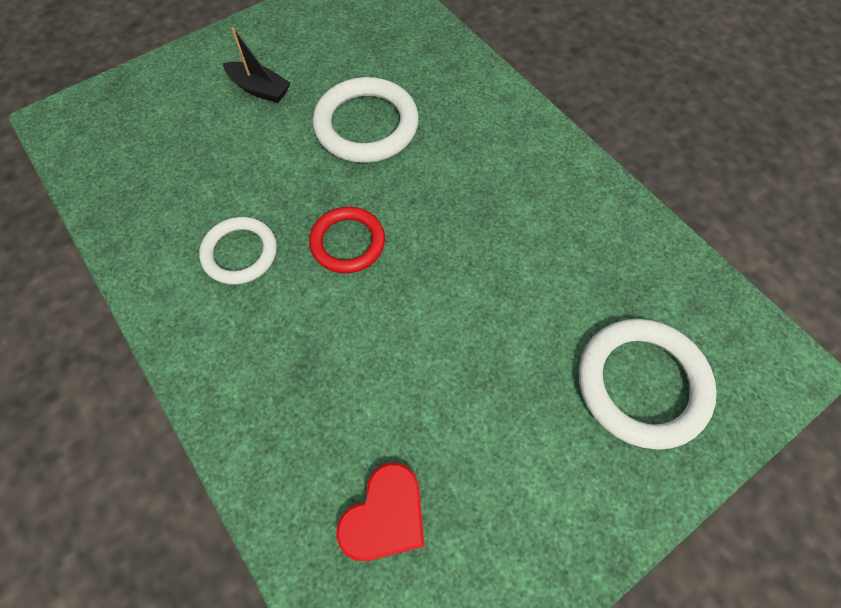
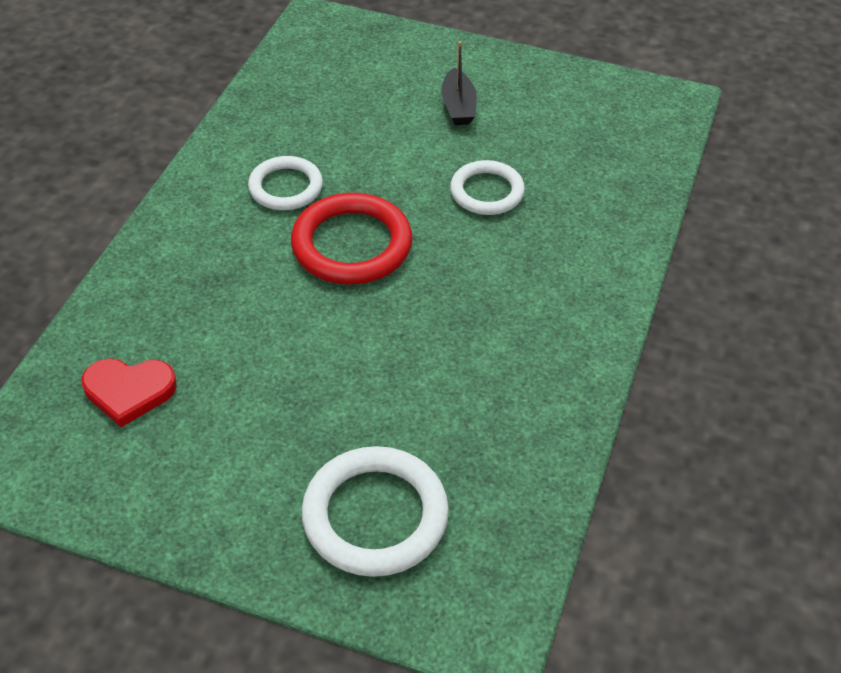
camera: 55 degrees right, 15 degrees down
red ring [309,207,385,273] -> red ring [291,193,412,285], size x1.56
white ring [313,77,419,163] -> white ring [450,160,525,215], size x0.64

